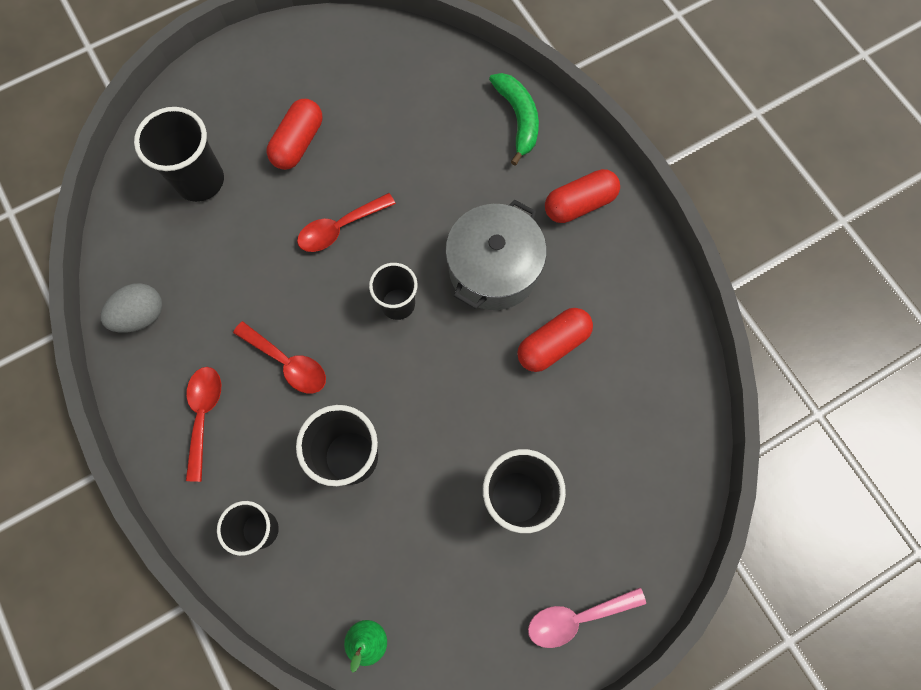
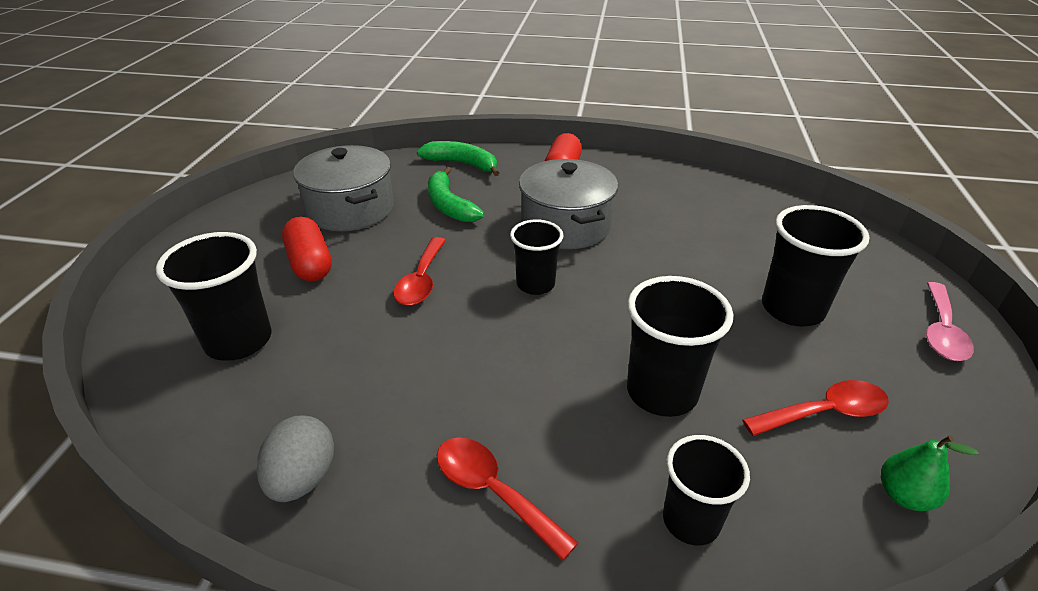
camera: 50 degrees left, 35 degrees down
red spoon [233,321,326,393] -> red spoon moved to [742,380,889,436]
red capsule [517,308,593,372] -> none
none -> grey pot [293,145,394,231]
none -> green banana [428,167,484,222]

